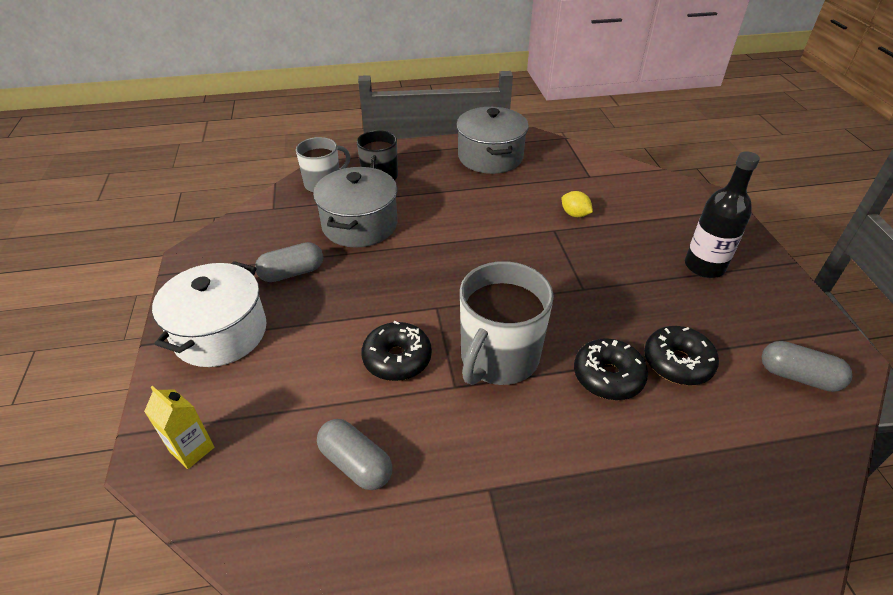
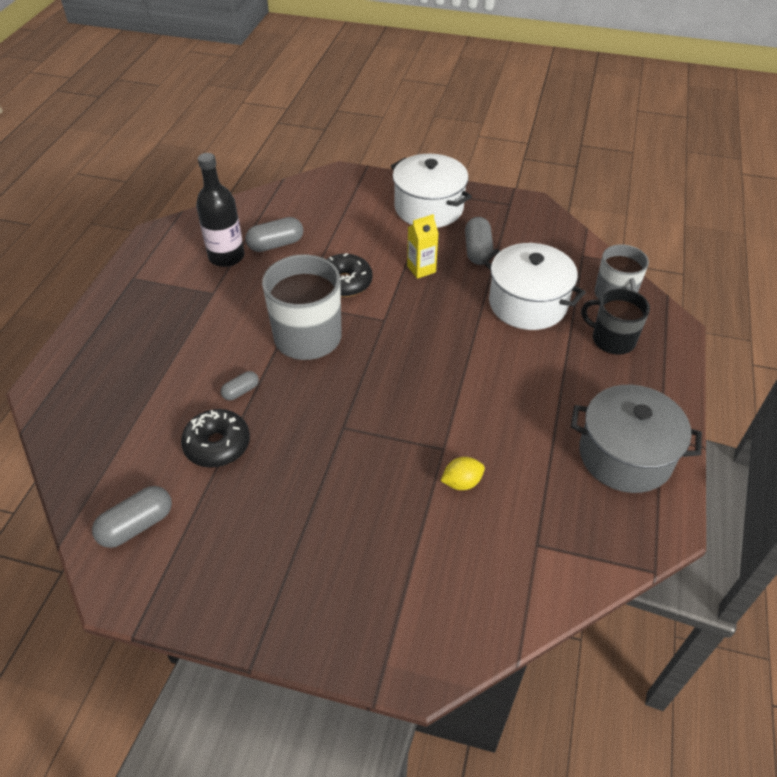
camera: 115 degrees right, 5 degrees up
yellow carton [144,386,214,469] -> yellow carton moved to [407,214,439,279]
grey pot [313,167,398,247] -> white pot [482,243,586,330]
black donut [574,338,648,400] -> grey capsule [221,371,259,400]
black bottle [685,151,760,278] -> black bottle moved to [196,153,245,267]

